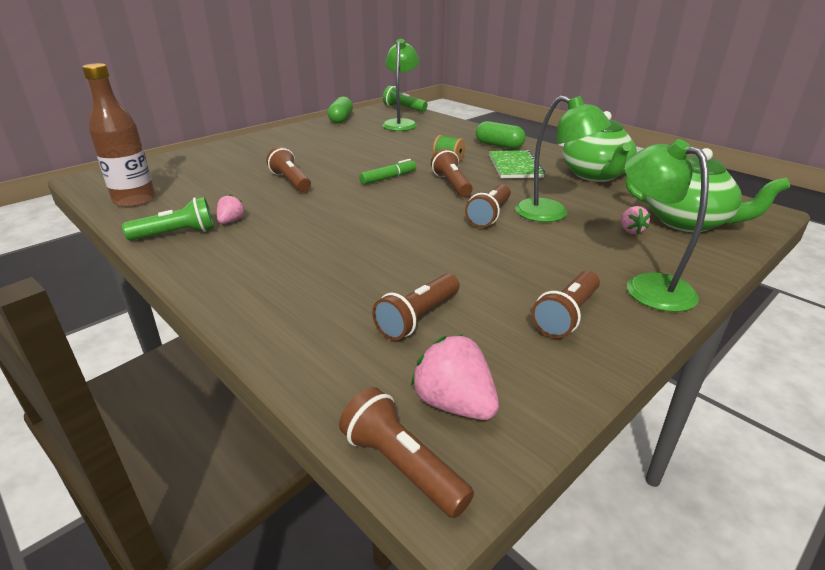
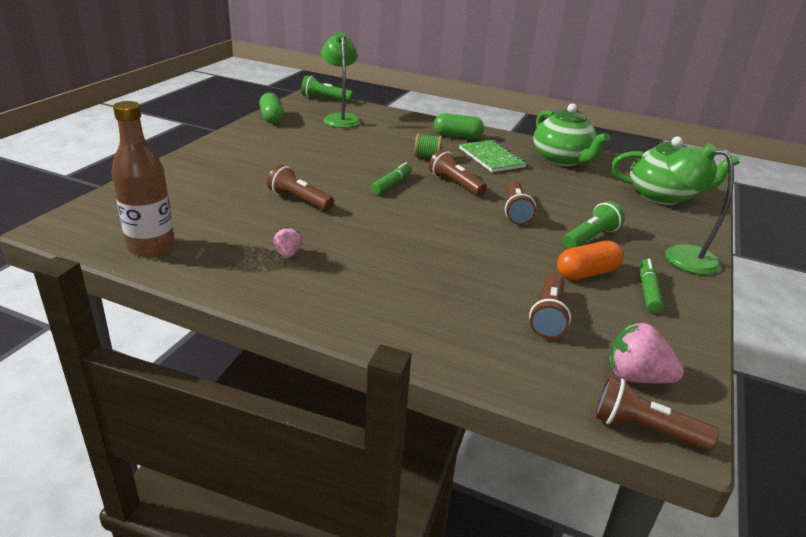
camera: 25 degrees left, 0 degrees up
green flashlight [122,197,214,241] -> green flashlight moved to [563,201,625,249]
green lamp [515,96,611,222] -> none
brown flashlight [532,271,600,338] -> green marker [640,258,663,313]
pink strawberry [621,206,650,234] -> none
none -> orange capsule [557,241,624,280]

